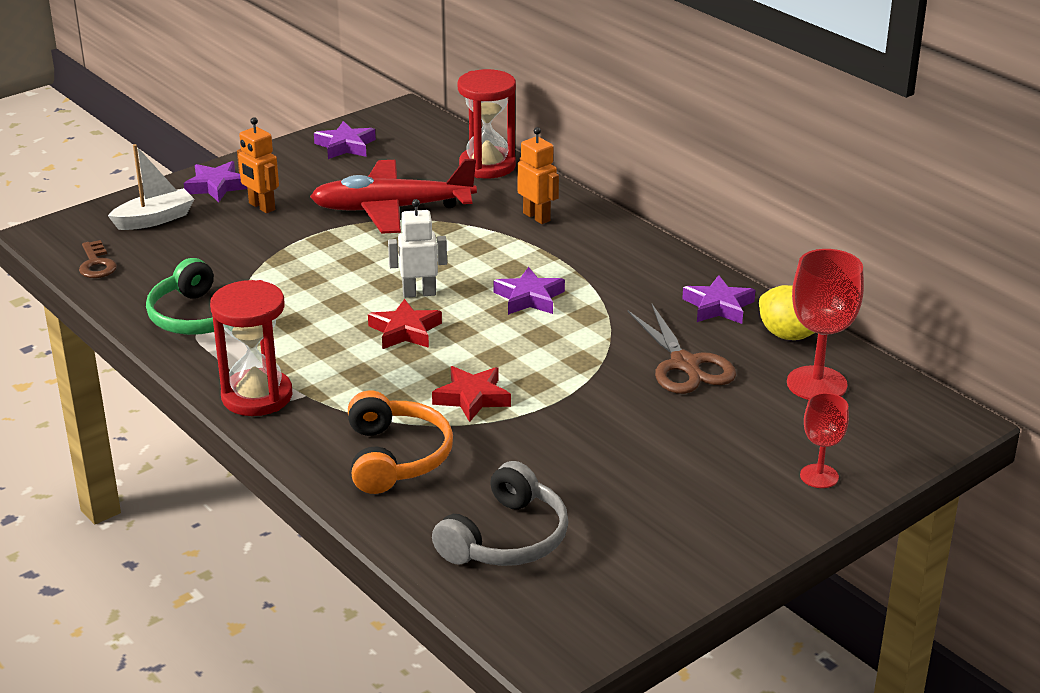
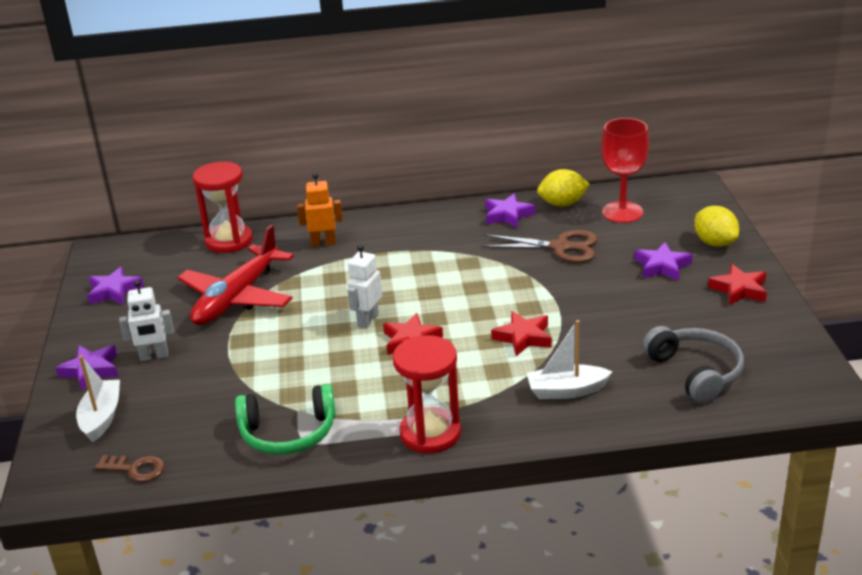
camera: 55 degrees left, 0 degrees up
orange robot [237,117,279,213] -> white robot [119,280,174,361]
orange headphones [348,390,453,494] -> white boat [527,320,612,399]
purple star [493,267,565,315] -> purple star moved to [635,242,693,281]
red goblet [800,393,849,488] -> yellow lemon [694,206,739,247]
none -> red star [708,264,767,306]

